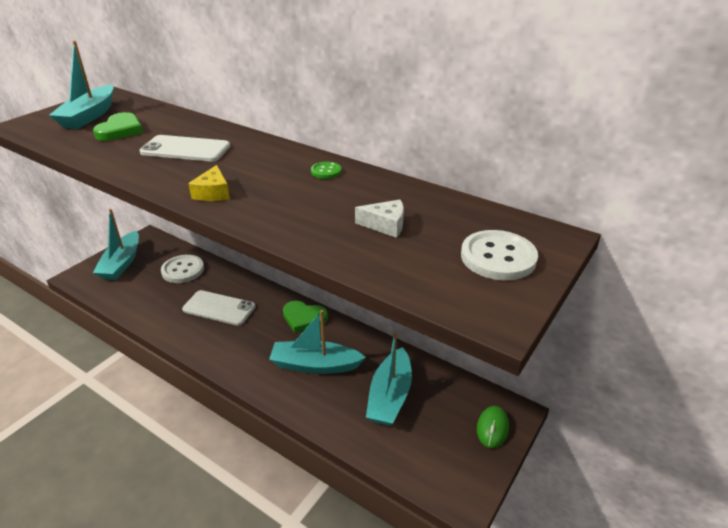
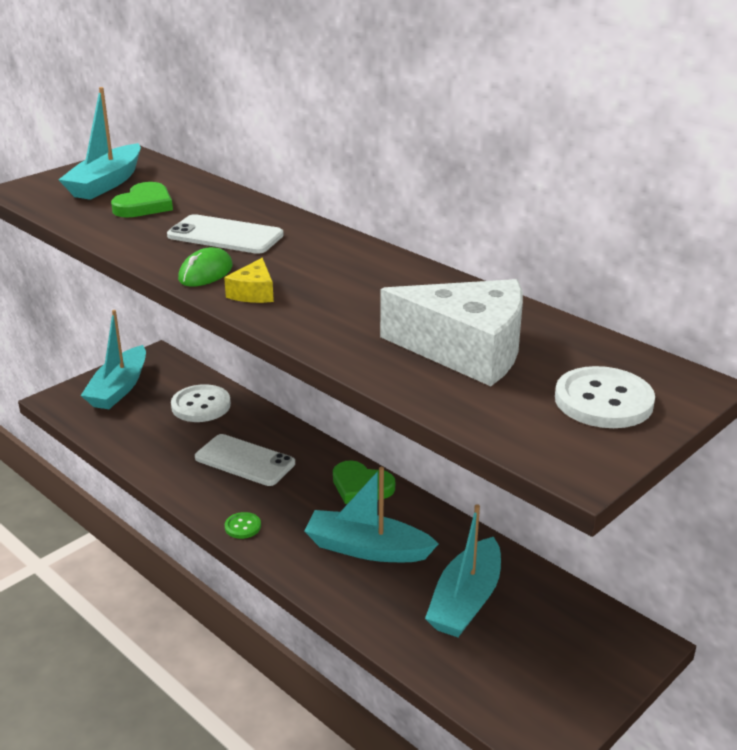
camera: 10 degrees right, 5 degrees down
green button [311,162,341,179] -> green button moved to [225,512,261,539]
white cheese [355,200,404,238] -> white cheese [380,279,523,386], size x2.24
green mouse [477,406,509,448] -> green mouse moved to [178,247,233,287]

